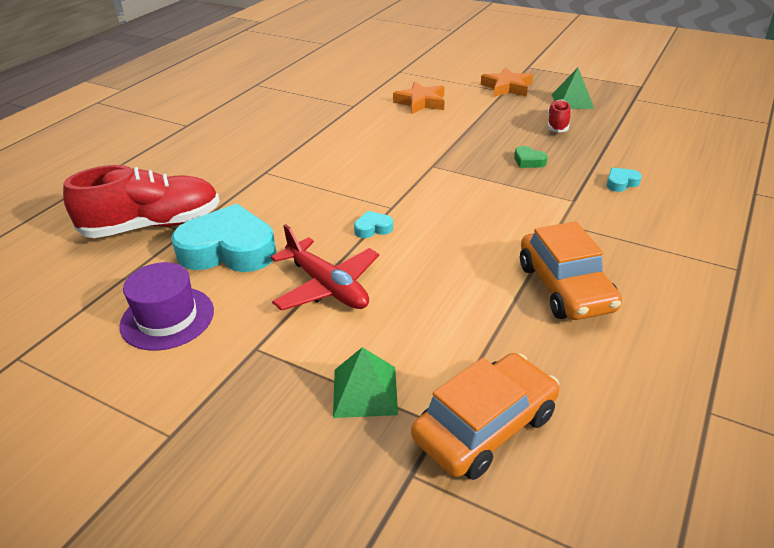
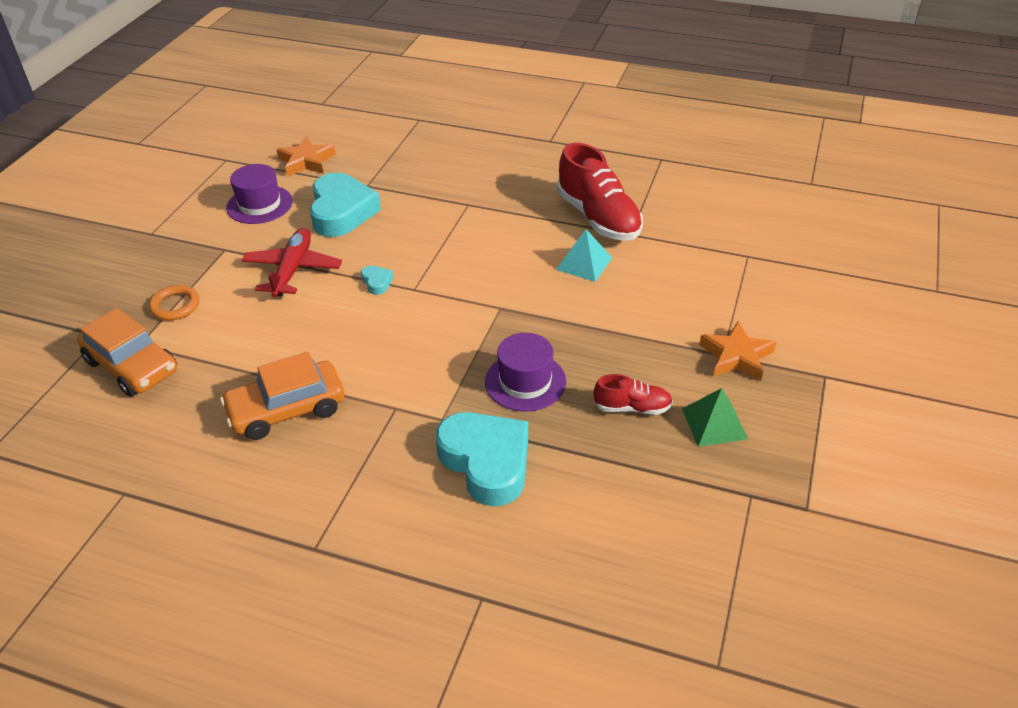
camera: 80 degrees right, 5 degrees up
red shoe [63,165,220,238] -> red shoe moved to [557,143,643,241]
red plane [271,224,379,311] -> red plane turned 150 degrees clockwise [241,228,342,297]
green pyramid [333,347,398,418] -> orange ring [149,285,199,320]
orange star [393,82,445,114] -> orange star moved to [276,137,336,176]
green heart [514,146,548,168] -> purple hat [485,333,566,412]
turquoise heart [607,168,642,192] -> turquoise heart [436,412,528,506], size x2.43
none -> turquoise pyramid [556,229,612,282]

